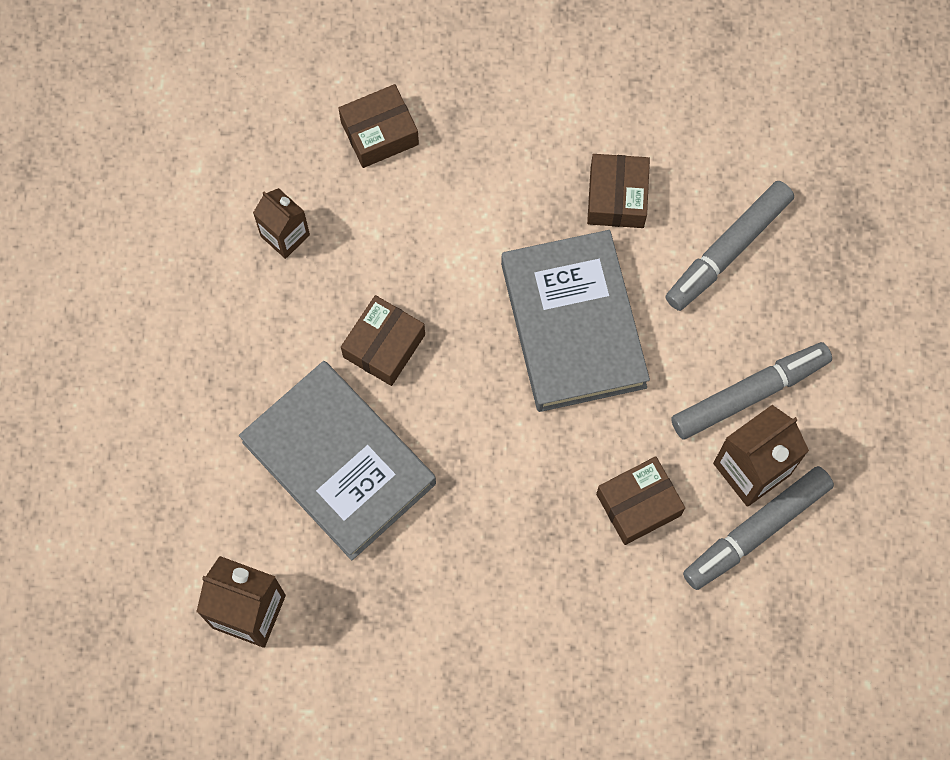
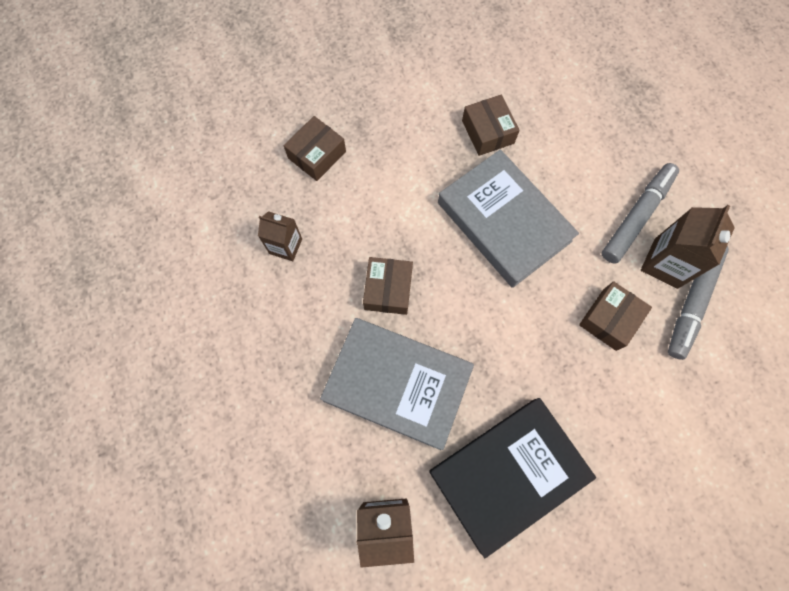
camera: 25 degrees left, 0 degrees up
grey marker [665,181,794,311] -> none
none -> black book [429,398,596,558]

